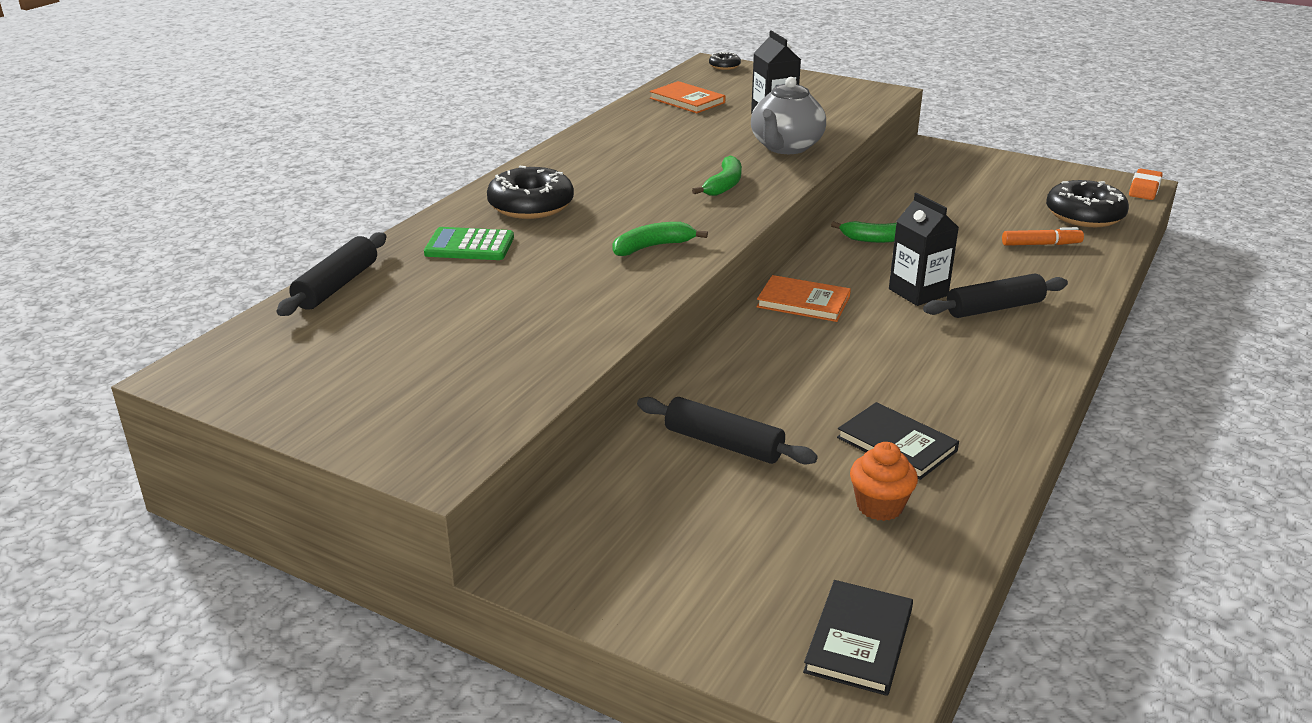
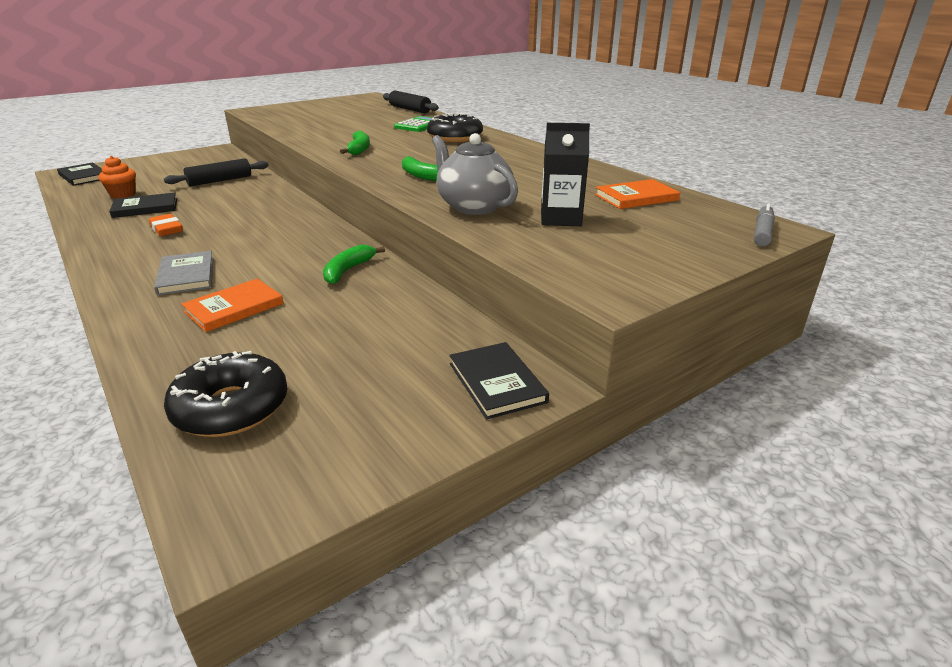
camera: 115 degrees right, 0 degrees up
black donut [709,52,741,70] -> grey marker [754,203,775,246]
orange book [757,275,851,322] -> orange book moved to [181,279,284,332]
black carton [889,193,959,306] -> none
black rolling pin [923,273,1068,318] -> grey book [154,251,214,295]
orange marker [1002,227,1084,246] -> none
orange eraser [1129,168,1163,200] -> orange eraser moved to [149,214,183,236]
none -> black book [450,342,549,419]

